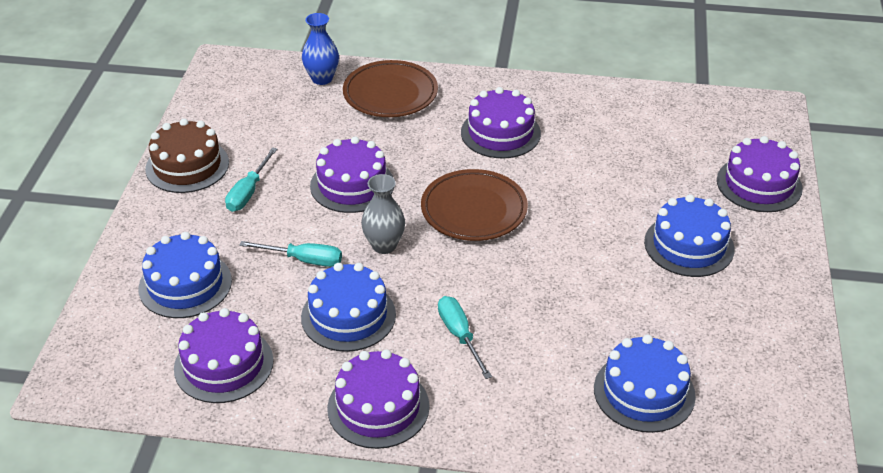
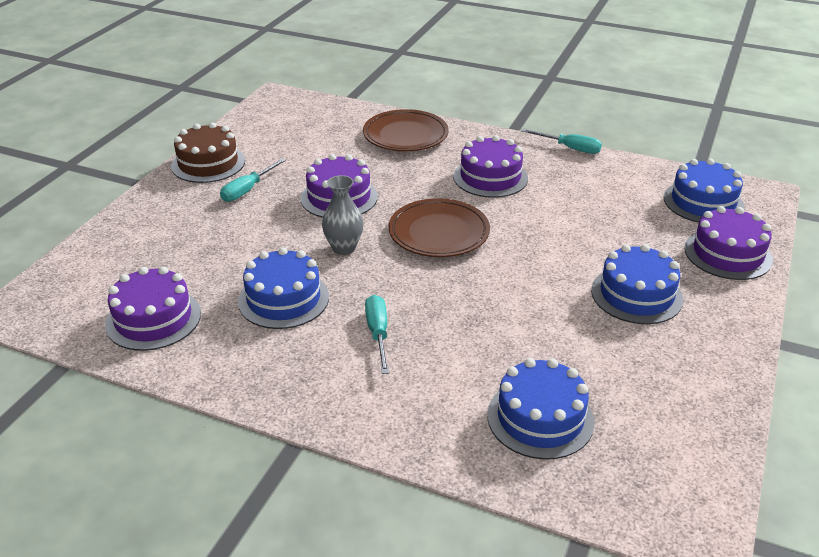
camera: 15 degrees right, 5 degrees down
blue cake [138,232,232,318] -> blue cake moved to [664,158,744,223]
turquoise screwdriver [239,241,342,267] -> turquoise screwdriver moved to [521,129,602,154]
blue vase [302,13,339,85] -> none
purple cake [327,349,430,449] -> none

